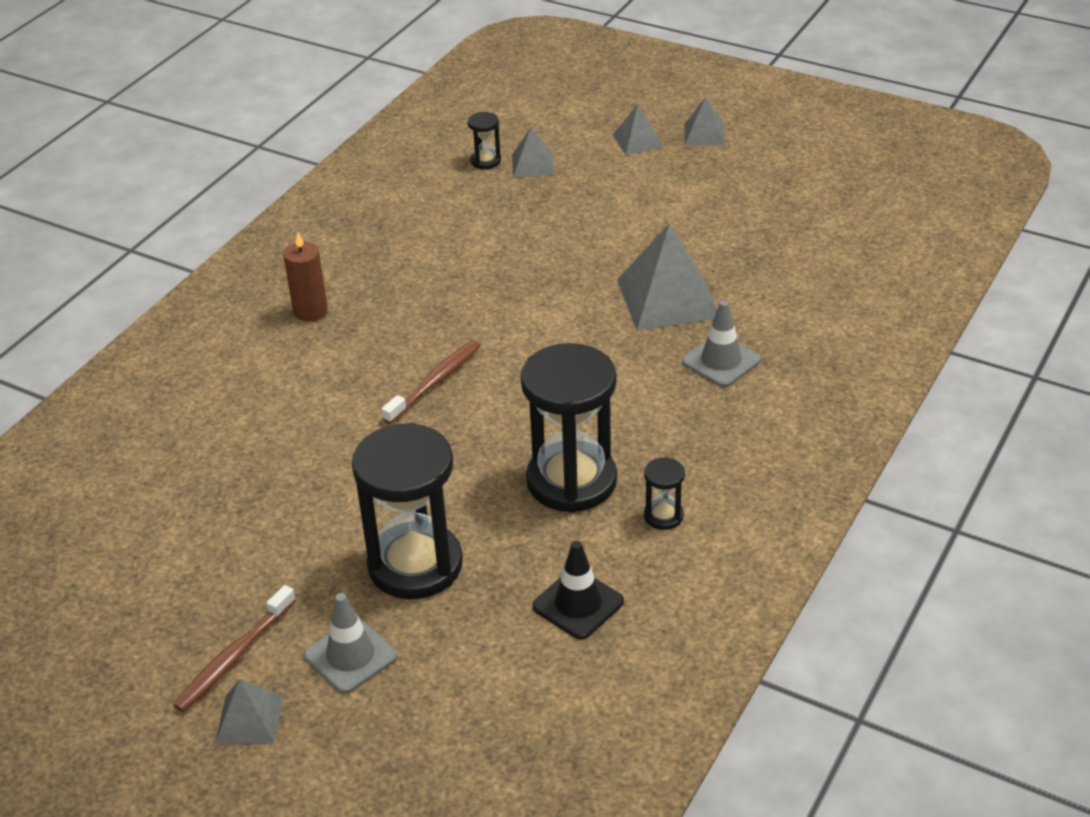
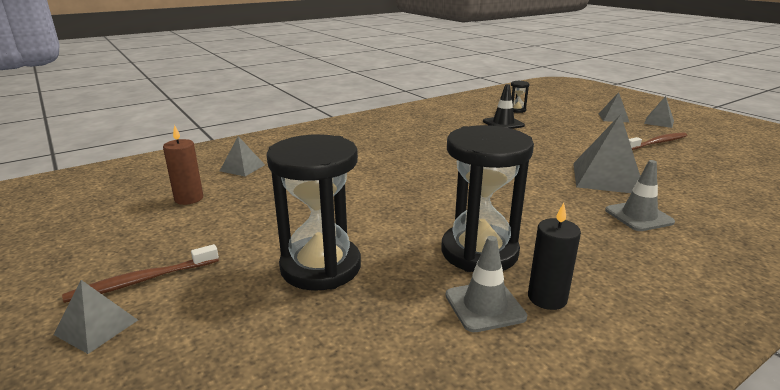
camera: 25 degrees right, 15 degrees down
brown candle [283,232,328,322] -> brown candle moved to [163,125,203,205]
grey traffic cone [304,593,397,694] -> grey traffic cone moved to [446,236,527,332]
brown toothbrush [381,340,481,424] -> brown toothbrush moved to [629,132,687,150]
grey pyramid [512,127,554,177] -> grey pyramid moved to [220,136,265,177]
black traffic cone [533,541,624,639] -> black traffic cone moved to [483,84,525,129]
black hourglass [644,457,685,530] -> black candle [528,203,581,310]

